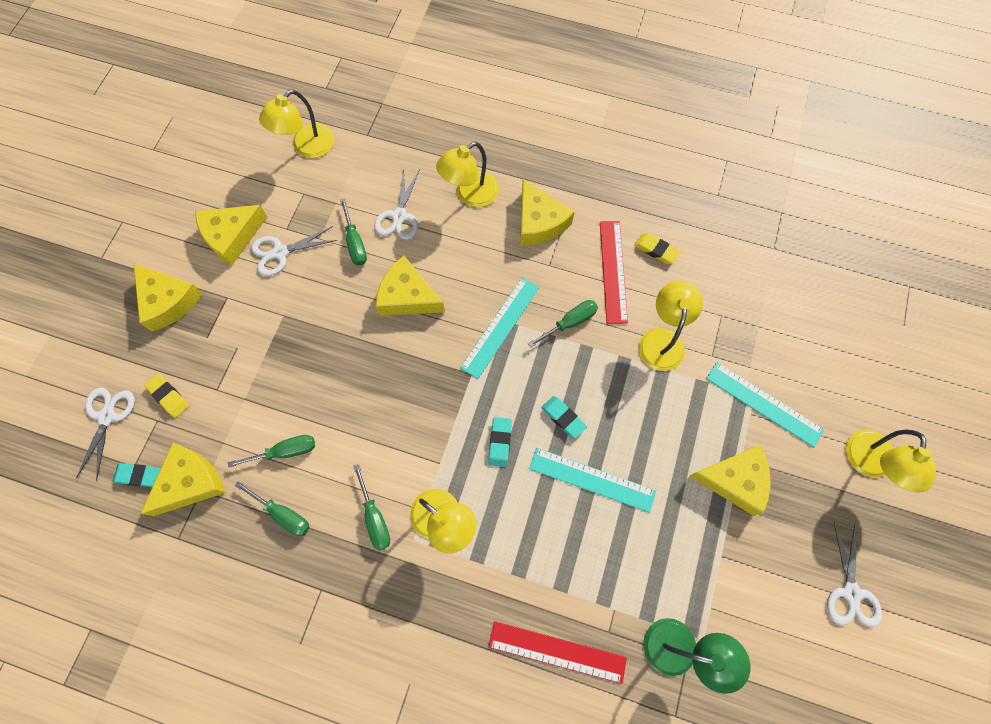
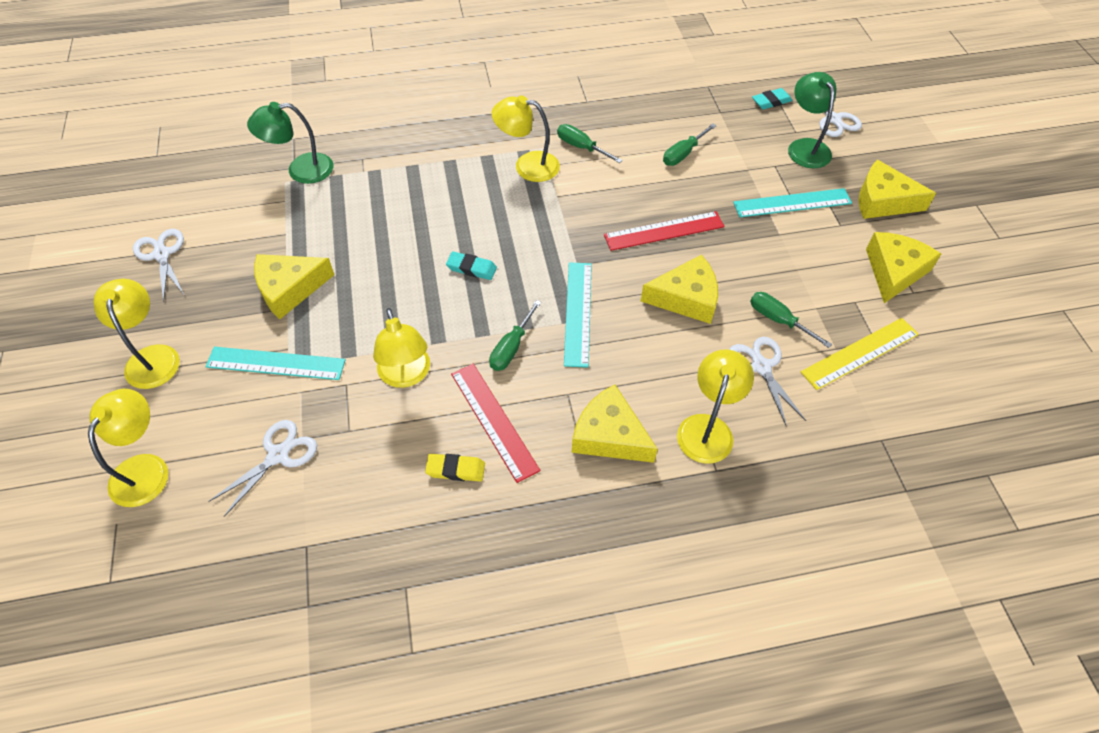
camera: 150 degrees right, 15 degrees down
yellow cheese [140,443,226,516] -> none
yellow eraser [144,373,189,418] -> green lamp [788,72,836,168]
green screwdriver [235,481,310,536] -> none
white scissors [251,226,338,276] -> white scissors moved to [208,420,317,517]
yellow lamp [259,90,334,158] -> yellow lamp moved to [88,389,168,507]
turquoise eraser [488,417,512,467] -> none
red ruler [488,621,627,684] -> red ruler moved to [604,211,724,251]
turquoise ruler [529,448,656,513] -> turquoise ruler moved to [733,188,852,217]
none -> yellow ruler [801,318,919,390]

